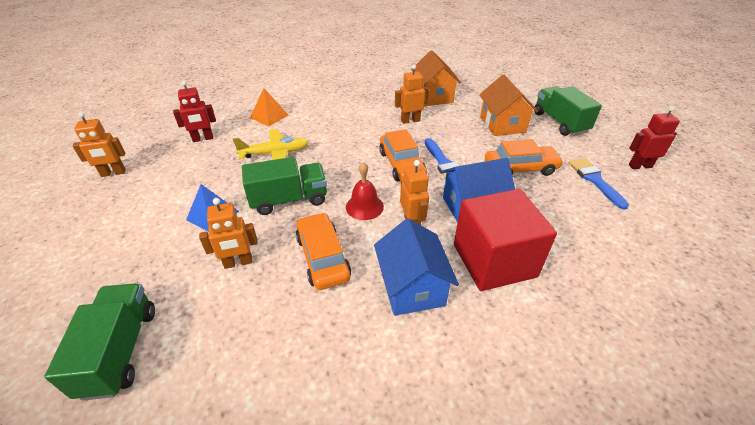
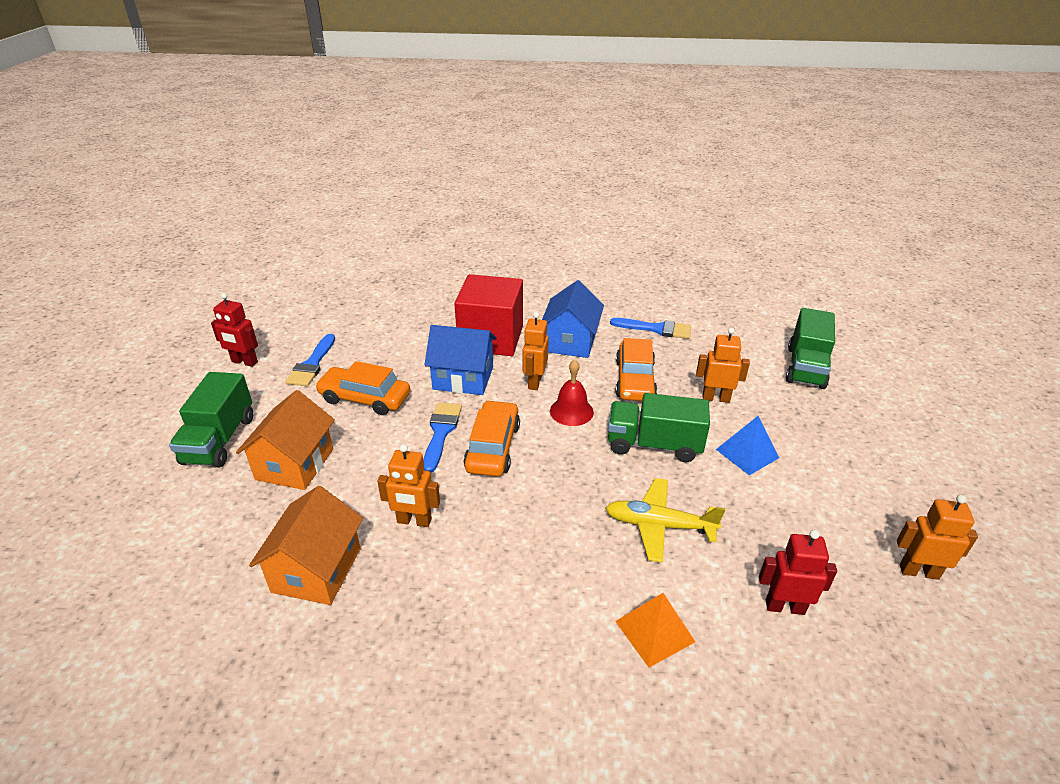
camera: 155 degrees left, 5 degrees down
none -> blue brush [610,318,691,339]

